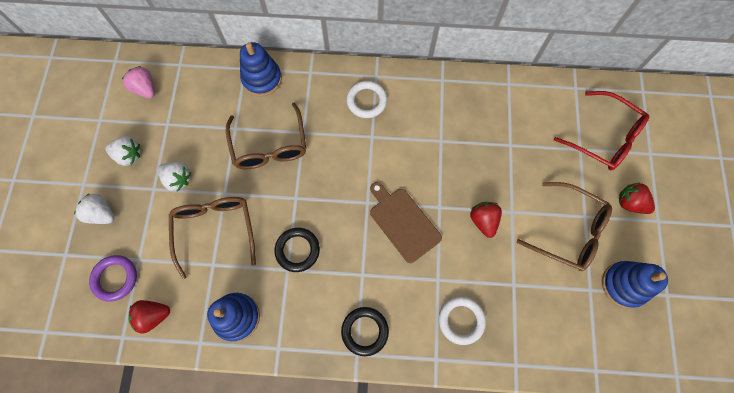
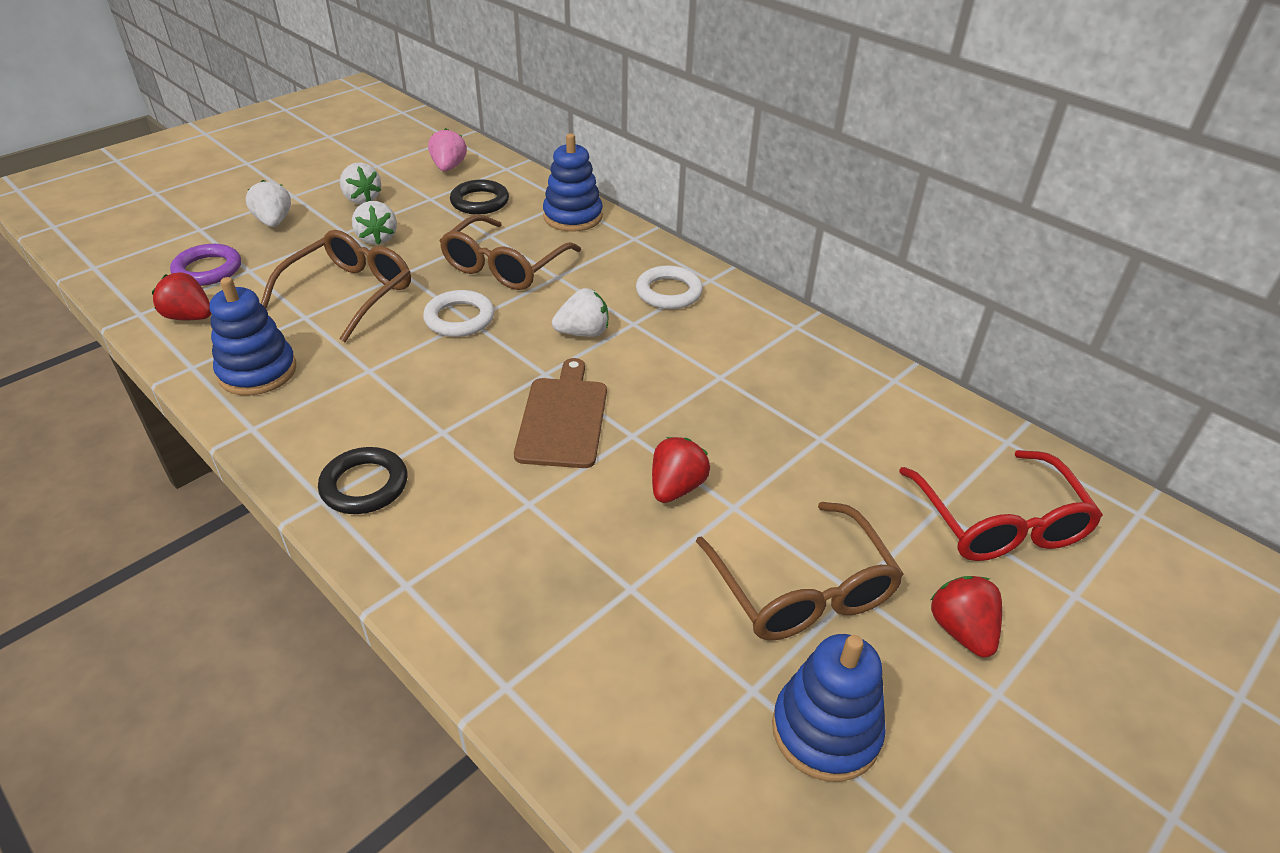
camera: 40 degrees right, 30 degrees down
black ring [274,228,320,272] -> black ring moved to [450,180,509,215]
white ring [439,296,486,345] -> white ring moved to [423,290,494,337]
none -> white strawberry [552,288,608,337]

